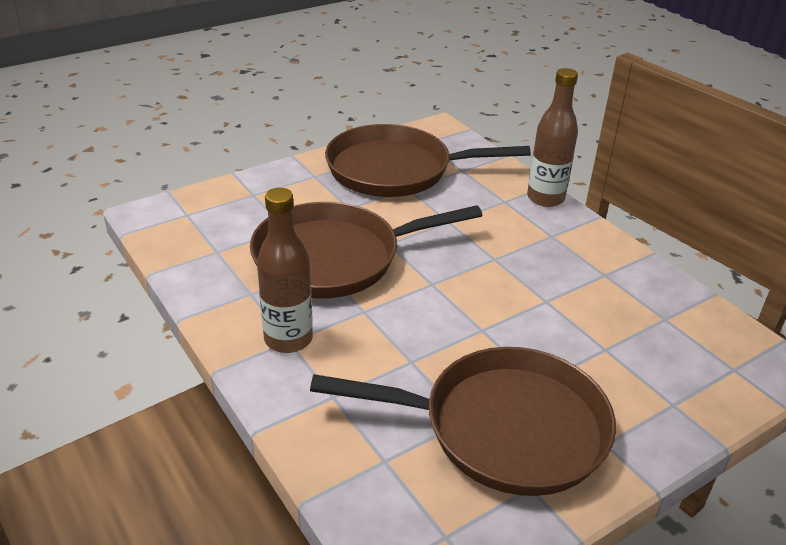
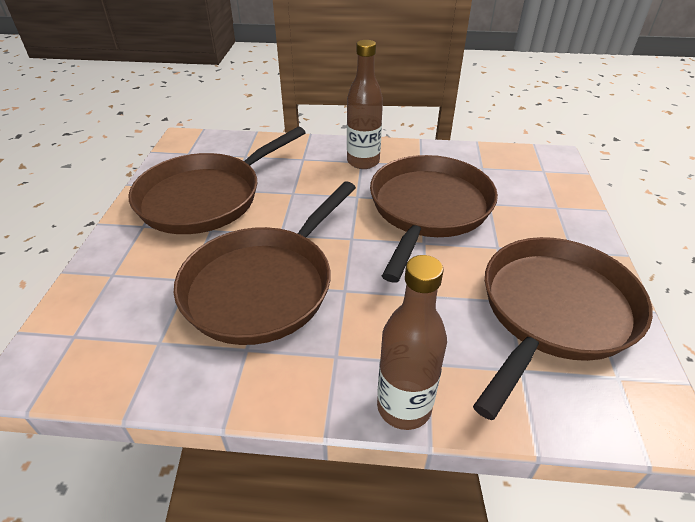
camera: 130 degrees right, 5 degrees up
none -> brown pan [174,181,356,345]

